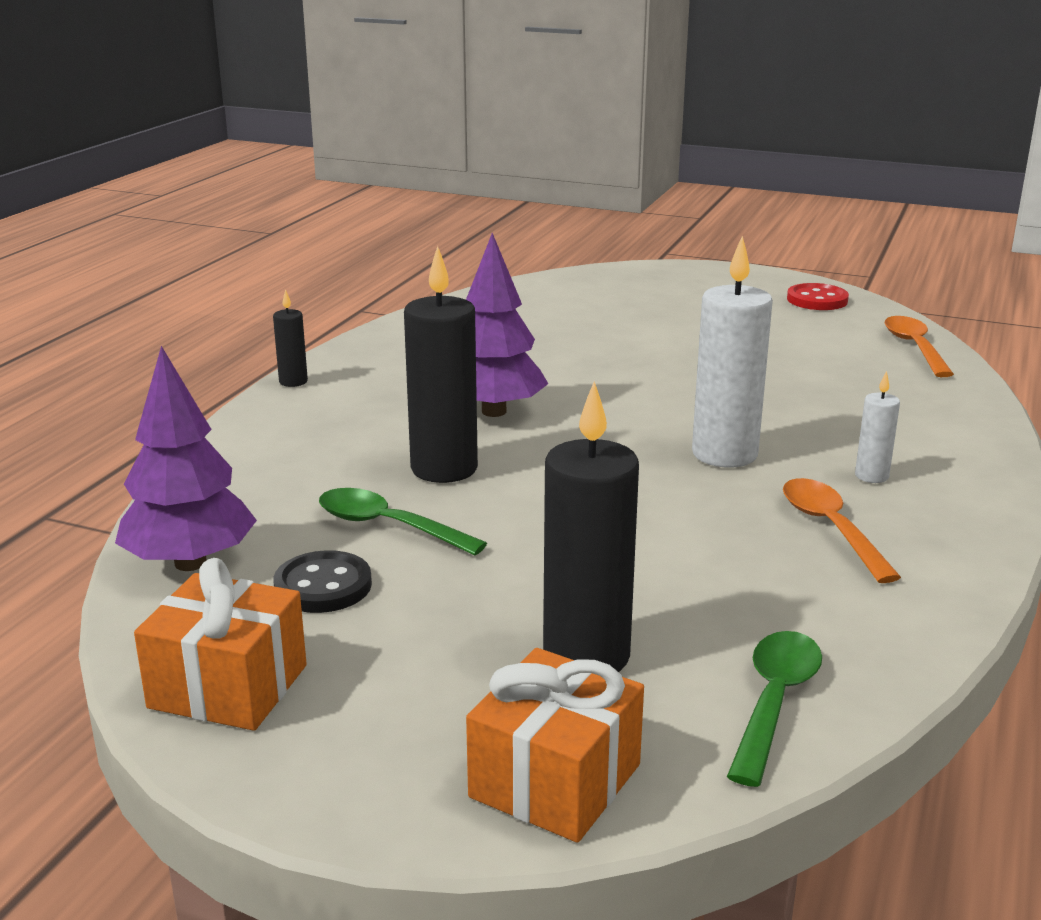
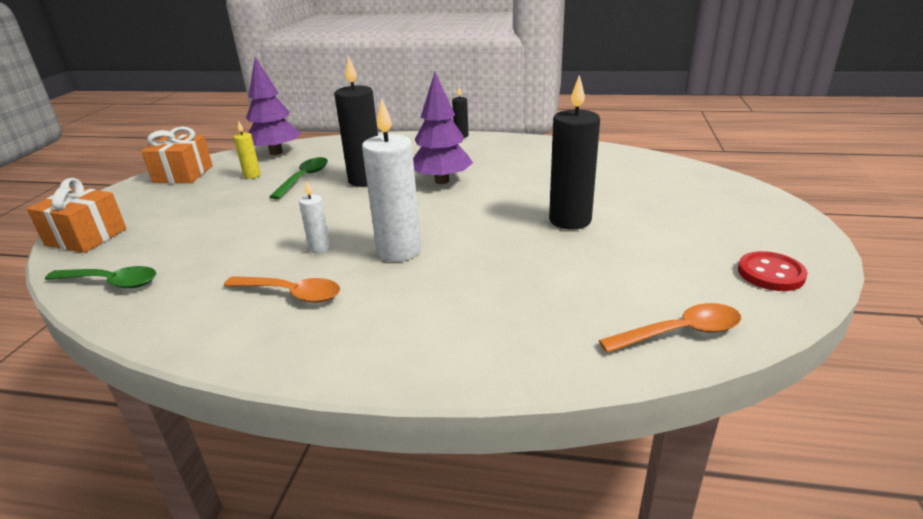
camera: 80 degrees right, 5 degrees up
black button [273,550,372,613] -> yellow candle [233,121,261,179]
black candle [543,381,639,672] -> black candle moved to [549,75,600,230]
orange spoon [783,478,901,583] -> orange spoon turned 45 degrees clockwise [224,276,340,303]
white candle [855,371,900,483] -> white candle moved to [299,181,330,253]

